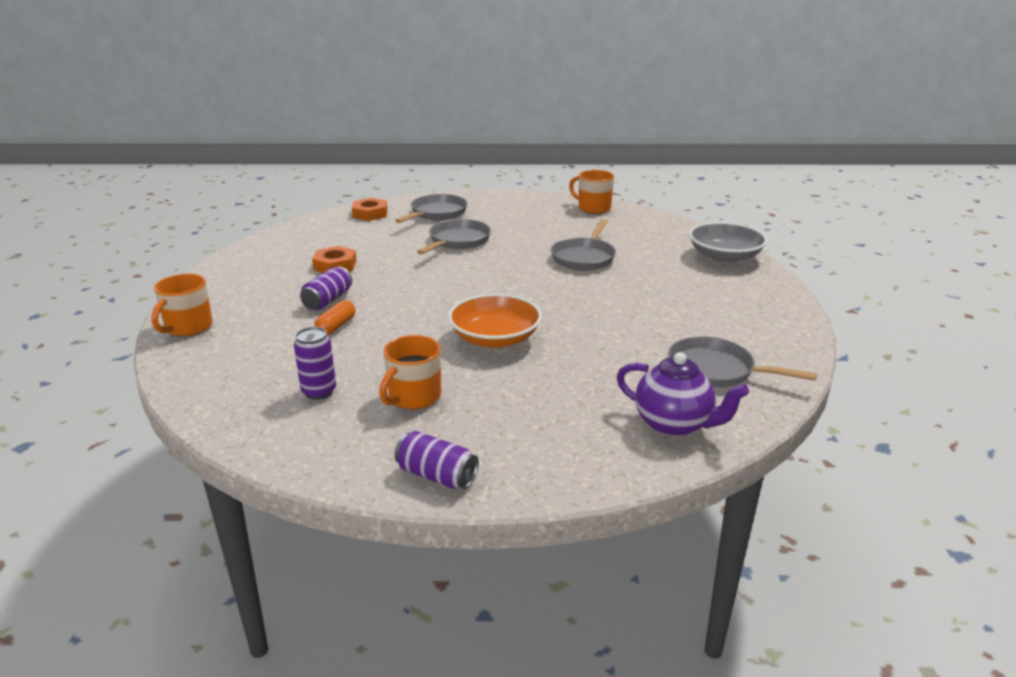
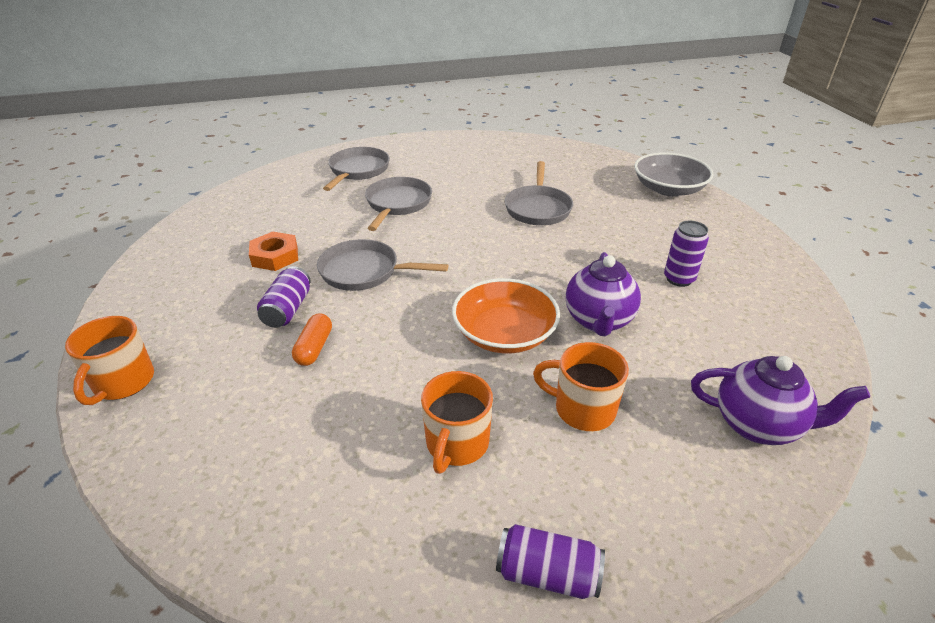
camera: 15 degrees left, 10 degrees up
purple can [294,327,336,400] -> purple can moved to [664,221,709,287]
orange nut [352,198,388,221] -> none
orange mug [569,170,614,214] -> orange mug moved to [533,342,629,431]
grey pan [668,336,817,388] -> grey pan moved to [317,239,448,291]
none -> purple teapot [566,252,641,336]

